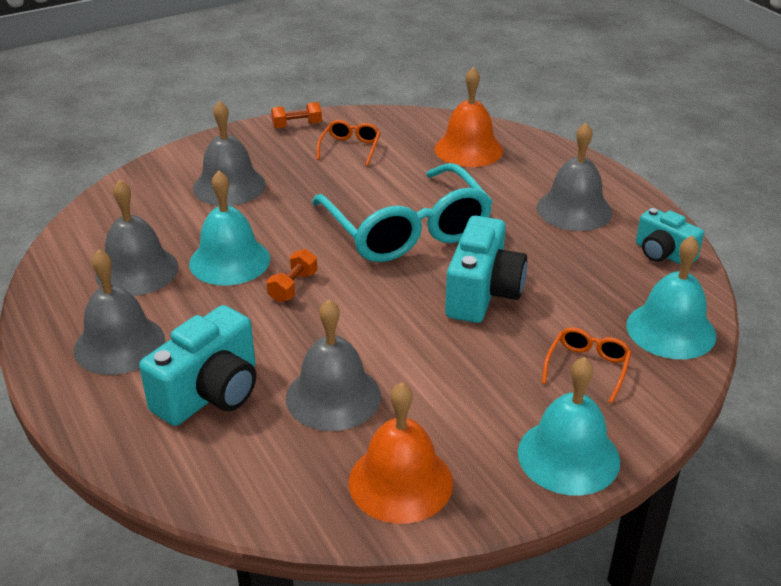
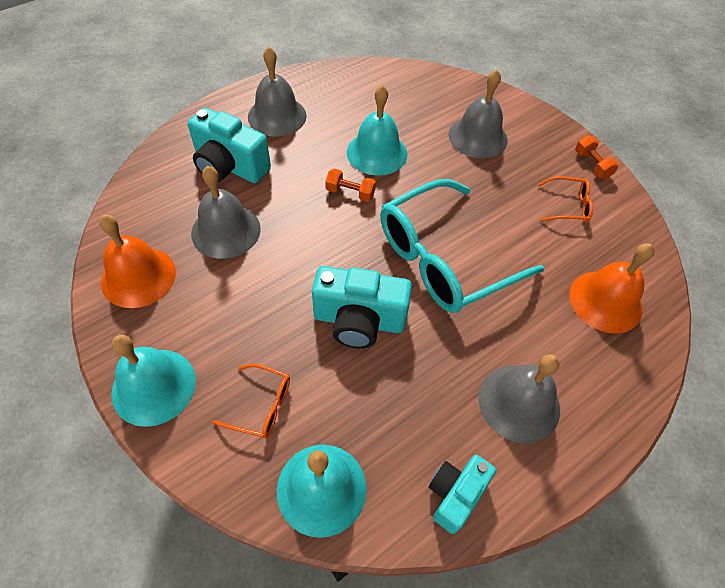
camera: 80 degrees right, 20 degrees up
grey bell [95,179,179,296] -> none

